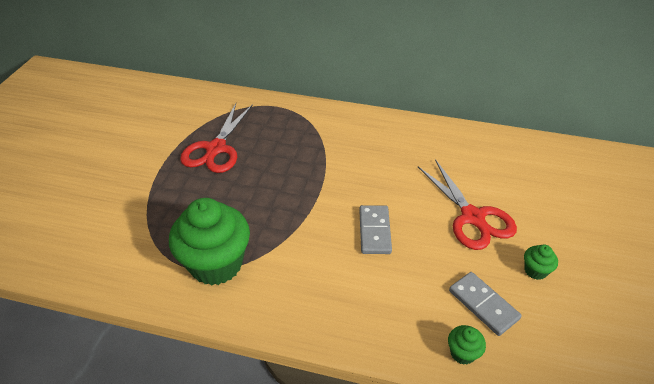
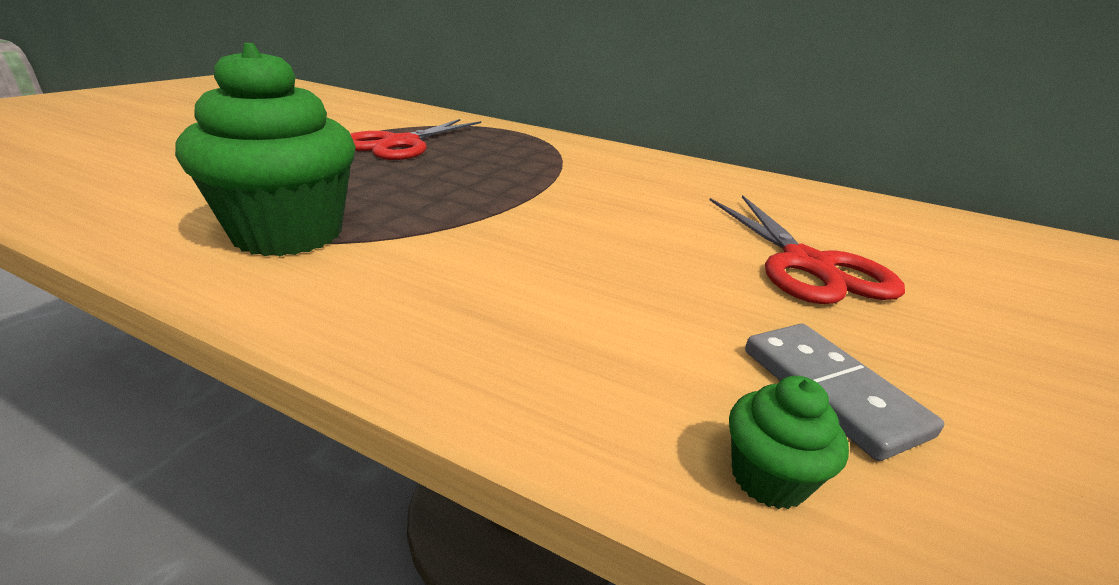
camera: 10 degrees right, 15 degrees down
grey domino [359,205,392,254] -> none
green cupcake [524,244,558,280] -> none

